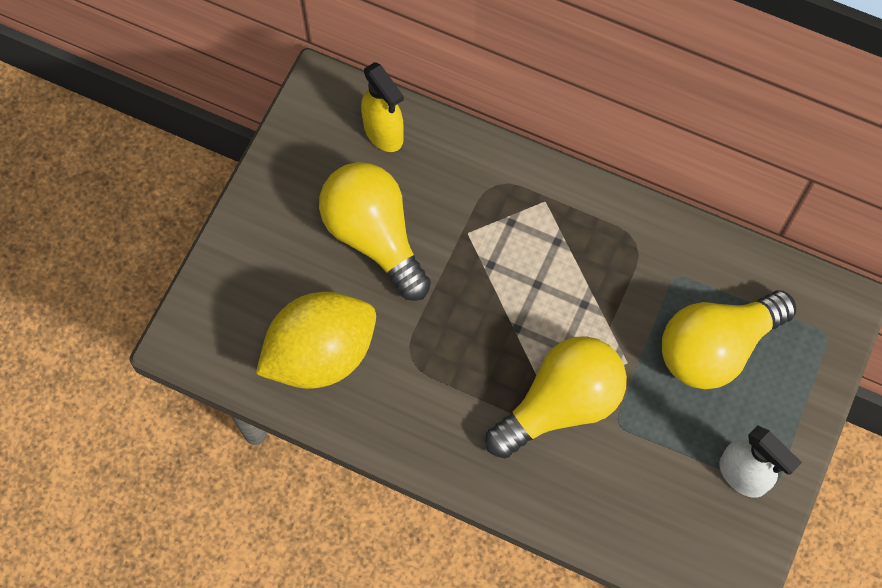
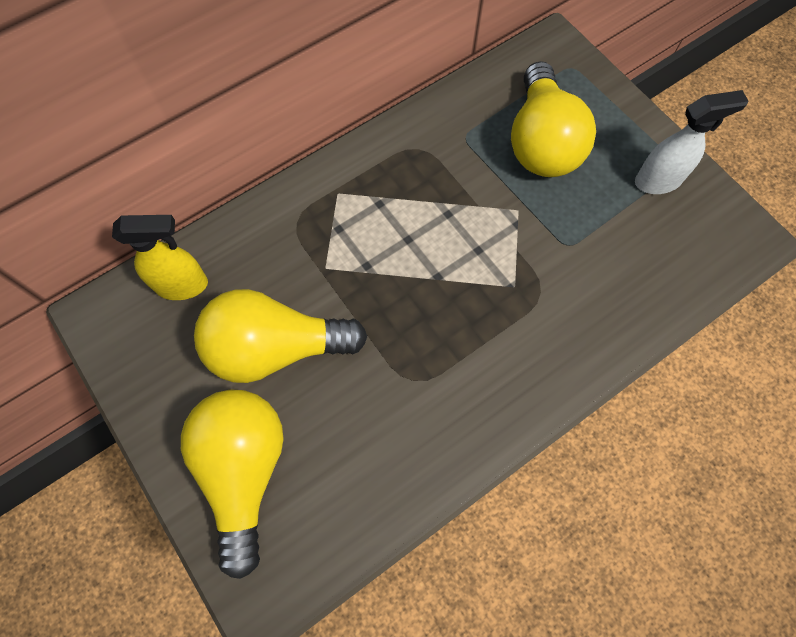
camera: 60 degrees left, 0 degrees up
yellow lemon [256,292,376,389] -> none
yellow light bulb [486,336,627,458] -> yellow light bulb moved to [181,389,284,579]

